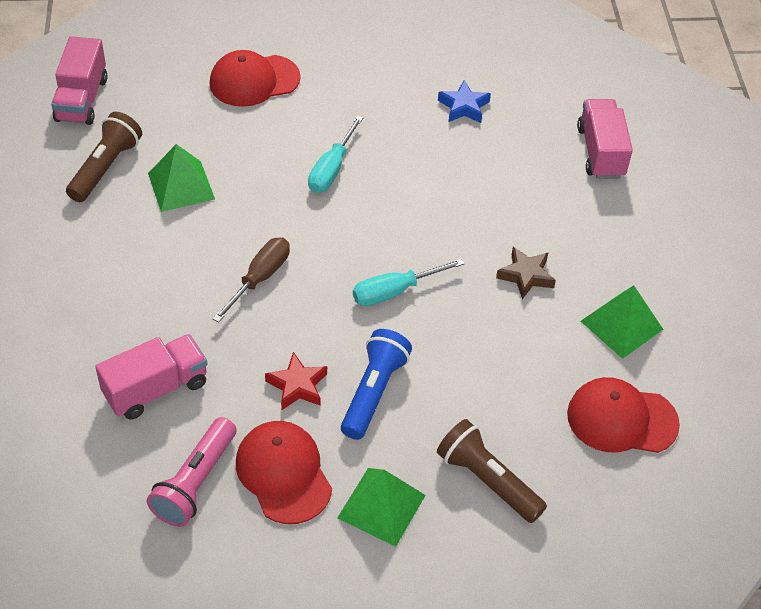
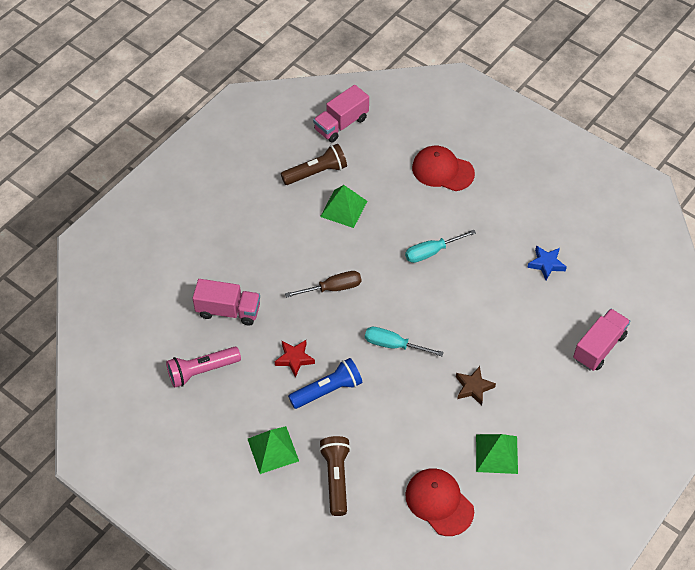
camera: 45 degrees right, 5 degrees up
red cap [236,421,332,524] -> none

